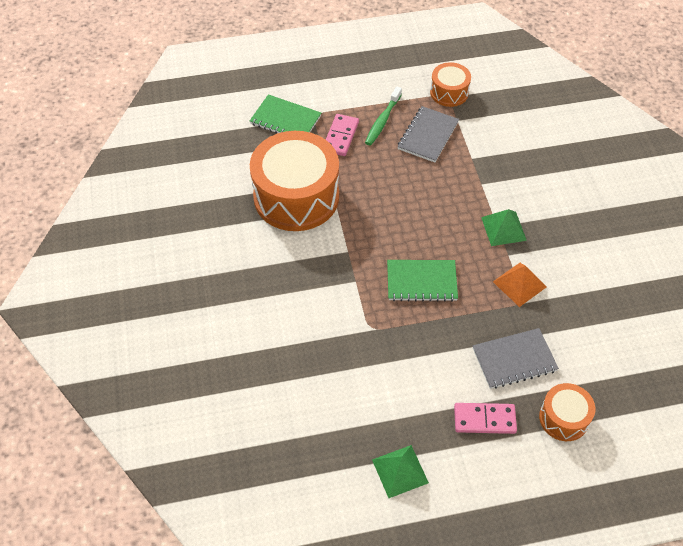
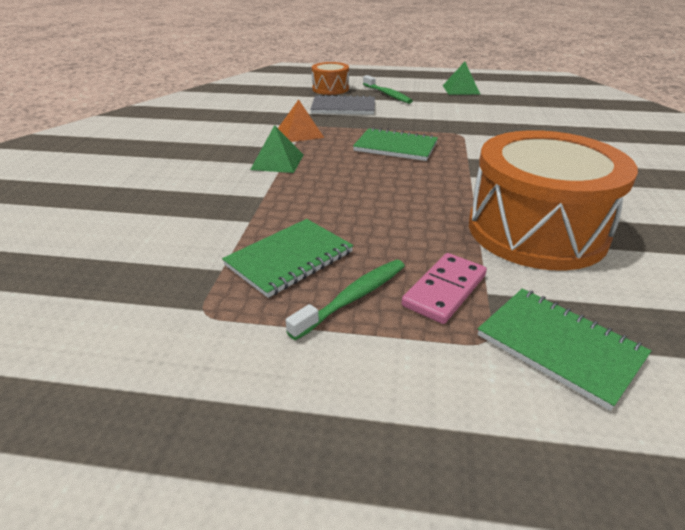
camera: 160 degrees left, 20 degrees down
grey notebook [397,106,459,162] -> green notebook [222,219,353,298]
orange drum [430,62,471,107] -> none
pink domino [454,403,517,434] -> green toothbrush [363,75,413,104]

